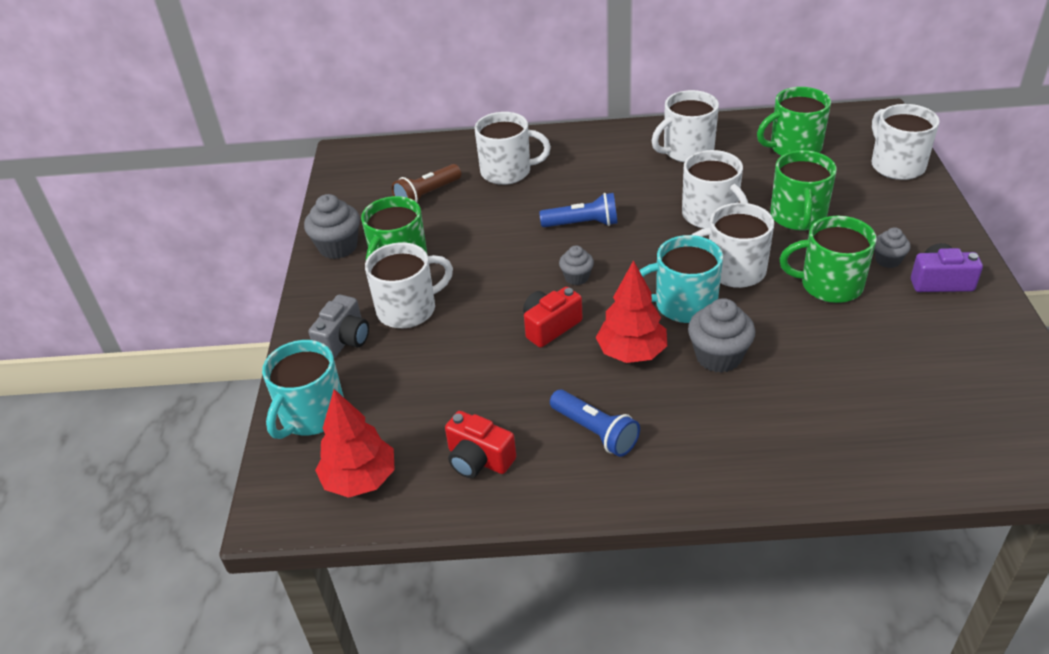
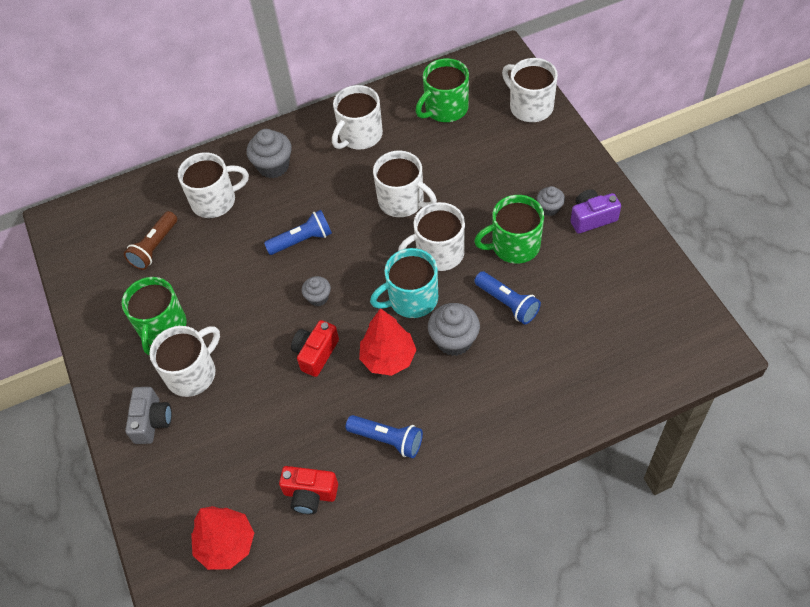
camera: 20 degrees left, 15 degrees up
turquoise mug [262,340,344,439] -> none
grey cupcake [304,194,360,259] -> grey cupcake moved to [247,129,292,178]
green mug [770,150,837,231] -> none
none -> blue flashlight [474,271,541,324]

